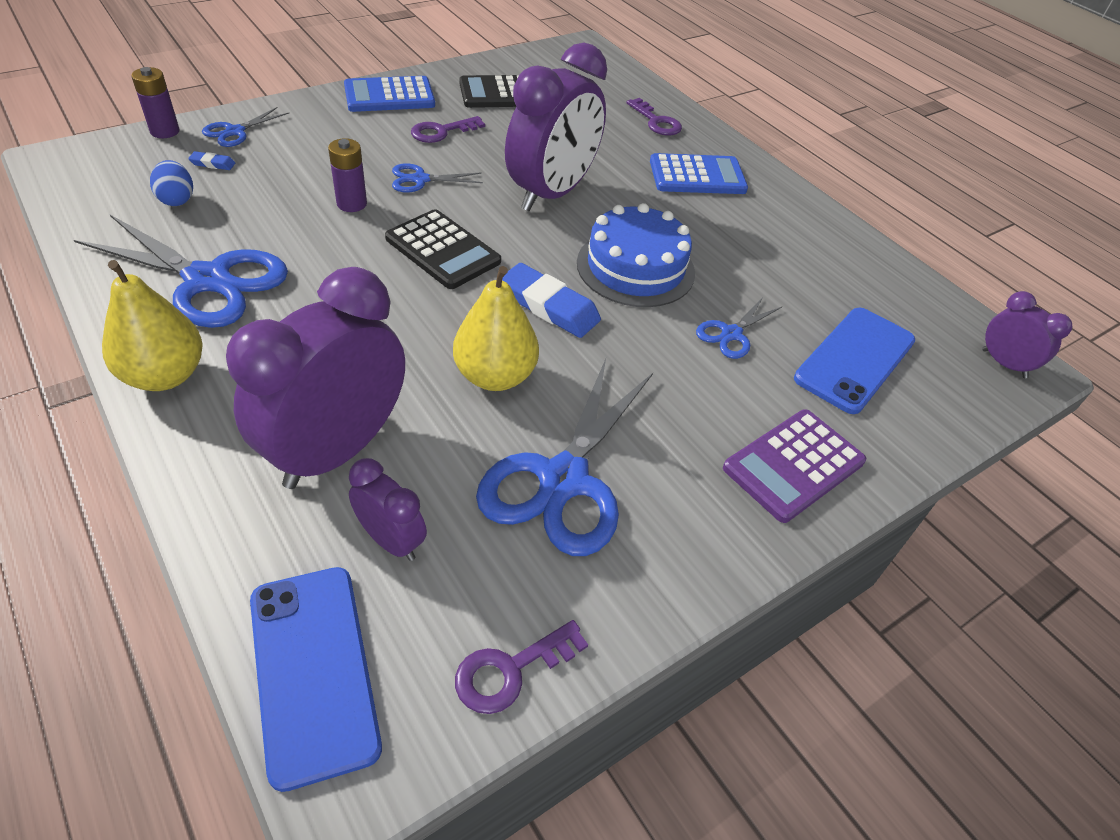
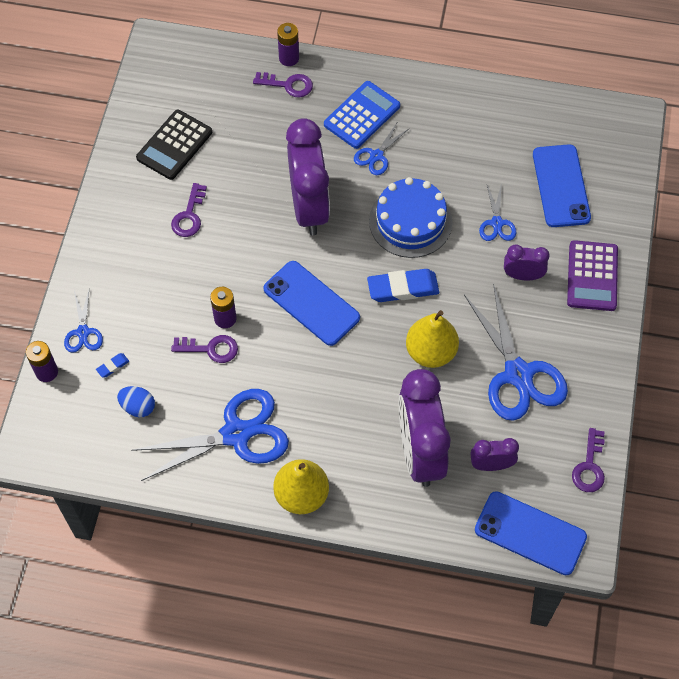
camera: 40 degrees left, 15 degrees up
blue calculator [344,76,435,112] -> none
black calculator [385,209,501,289] -> blue phone [263,261,360,346]
blue scissors [392,163,483,193] -> blue scissors moved to [354,123,408,175]
purple clock [982,291,1072,378] -> purple clock moved to [504,245,550,281]
none -> purple key [171,335,238,363]
none -> purple battery [277,23,299,66]

